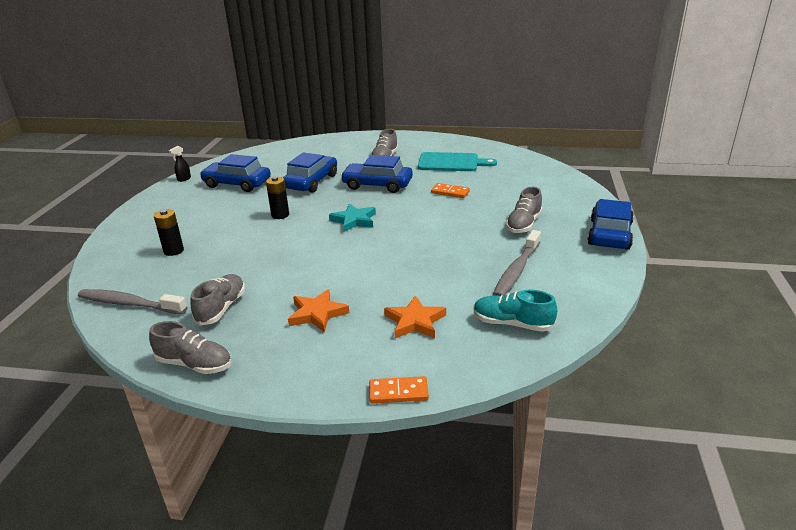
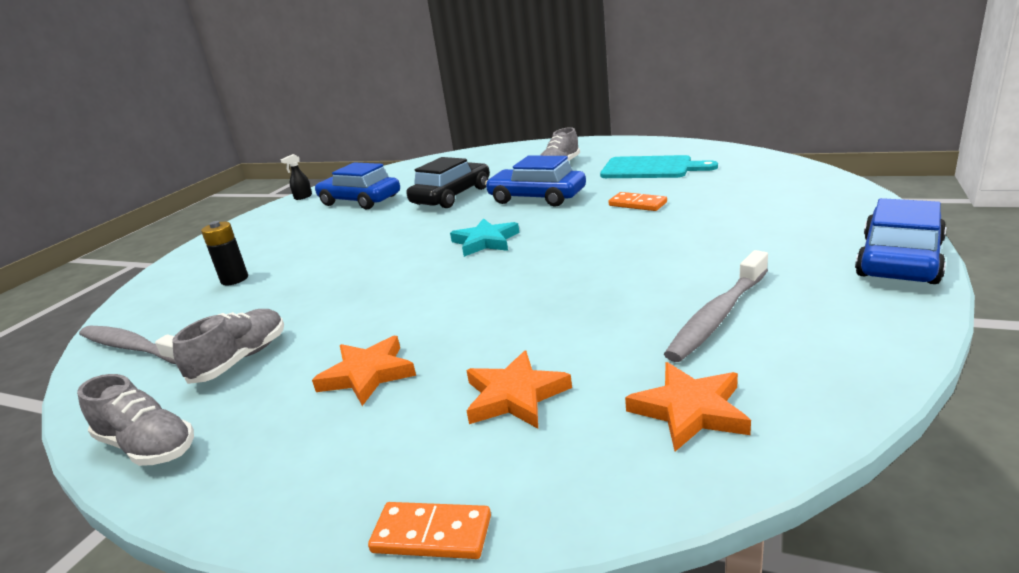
camera: 15 degrees right, 5 degrees down
black battery [266,176,289,219] -> none
blue car [283,153,337,193] -> black car [407,157,490,208]
turquoise shoe [473,290,557,332] -> orange star [625,362,751,452]
grey shoe [506,187,542,233] -> none

